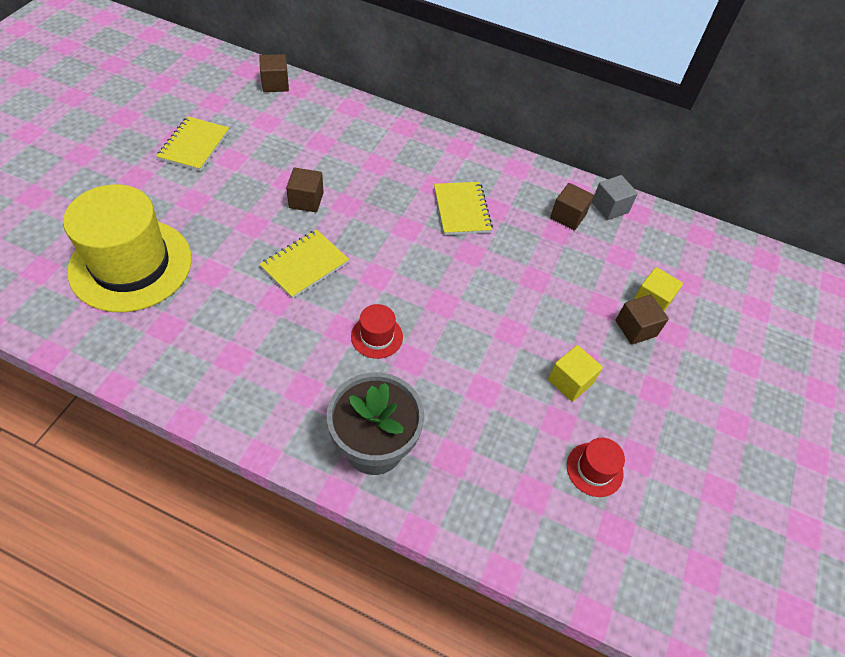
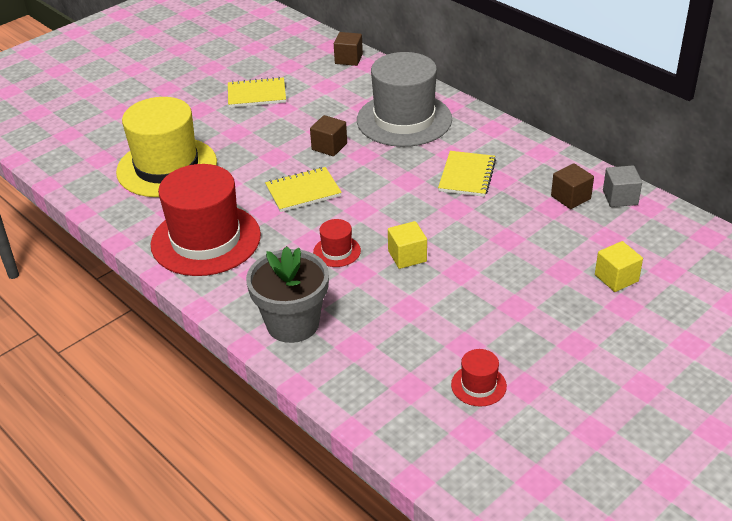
camera: 30 degrees right, 15 degrees down
yellow notebook [156,116,229,171] -> yellow notebook turned 45 degrees clockwise [228,77,286,108]
yellow cube [548,345,603,402] -> yellow cube moved to [388,221,427,269]
brown cube [615,295,669,345] -> none
none -> red hat [151,164,261,276]
none -> grey hat [357,52,452,147]

